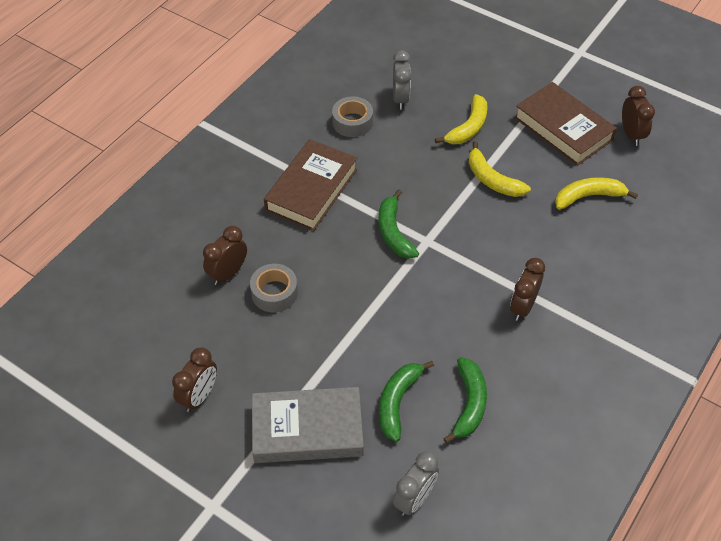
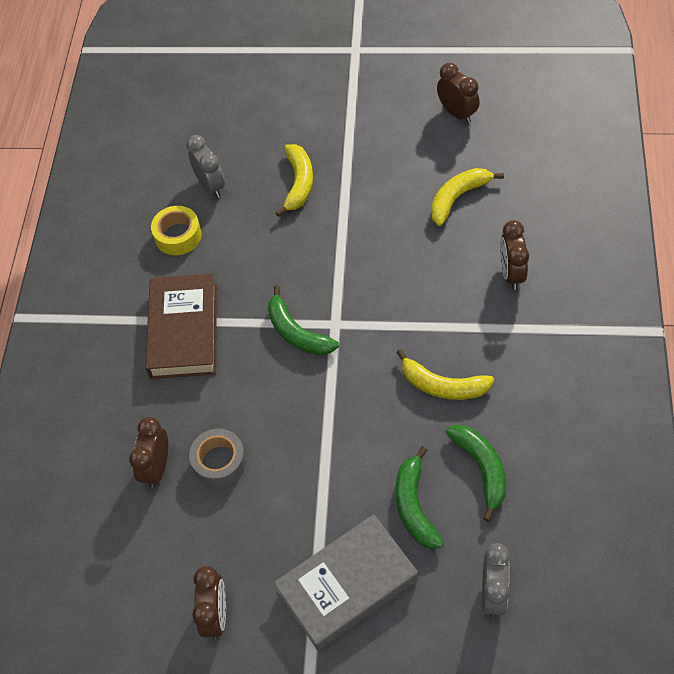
camera: 25 degrees left, 5 degrees up
grey tape [332,96,373,137] -> yellow tape [151,206,202,255]
yellow banana [469,141,531,197] -> yellow banana moved to [396,349,494,400]
brown clock [510,258,545,321] -> brown clock moved to [500,220,529,290]
brown book [514,82,617,166] -> none

